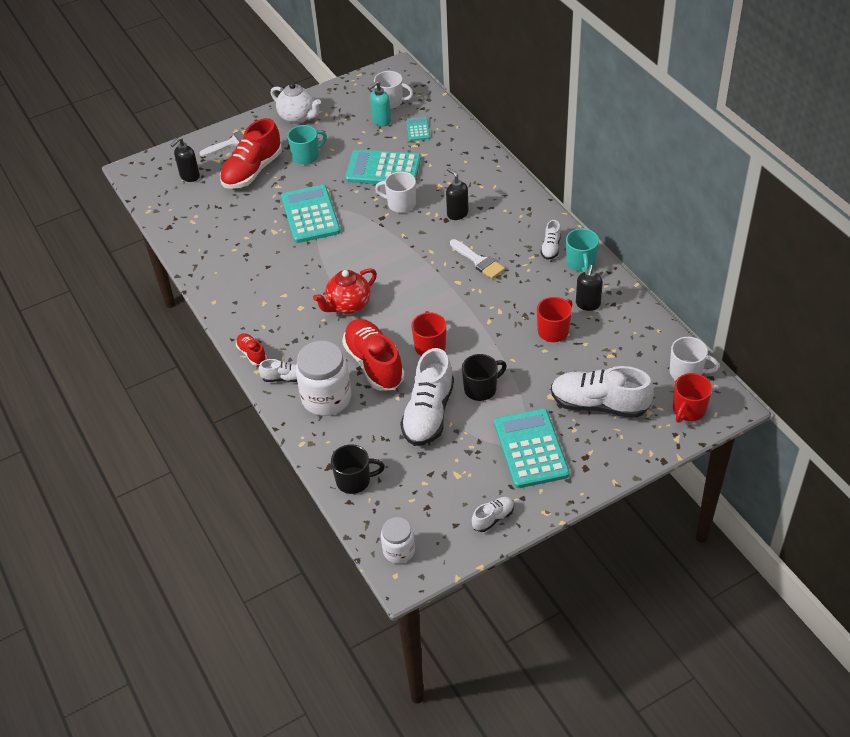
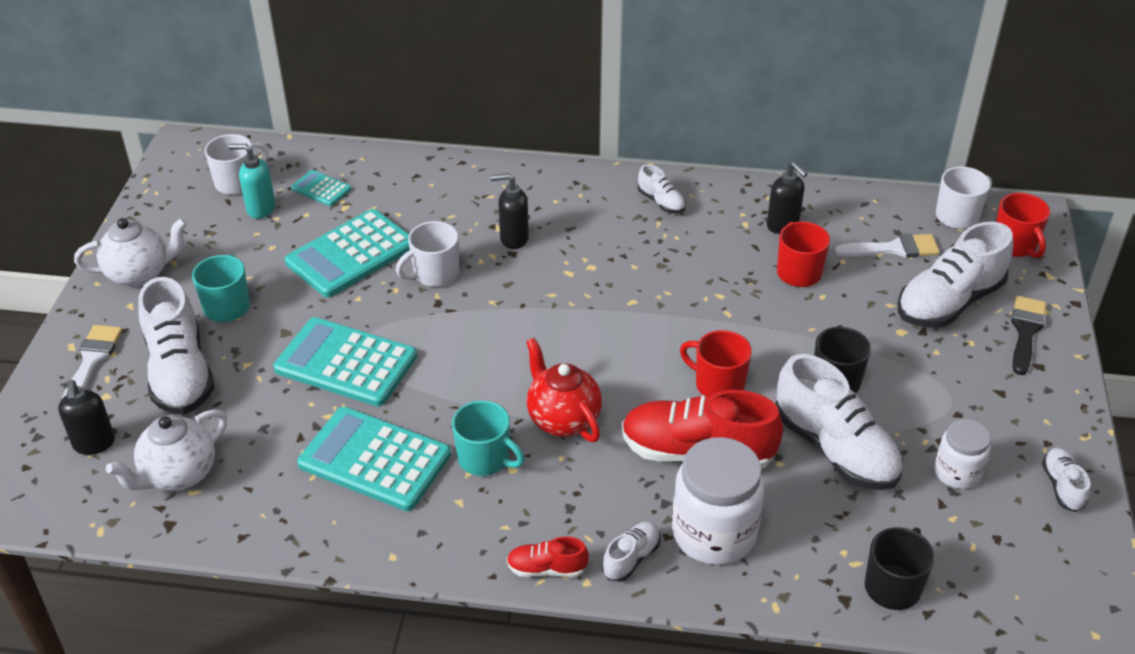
camera: 55 degrees left, 5 degrees down
red shoe [220,118,282,189] -> white shoe [138,277,215,415]
red teapot [313,268,377,314] -> red teapot turned 150 degrees clockwise [526,338,602,442]
turquoise soap dispenser [368,81,391,126] -> turquoise soap dispenser turned 105 degrees clockwise [229,144,275,219]
white jar [381,517,415,564] -> white jar moved to [934,419,991,489]
white brush [450,239,505,279] -> white brush moved to [835,234,940,258]
turquoise calculator [494,409,570,488] -> turquoise calculator moved to [297,407,451,511]
turquoise mug [566,228,599,272] -> turquoise mug moved to [452,401,525,476]
none -> white teapot [106,409,227,491]
none -> black brush [1011,296,1046,375]

